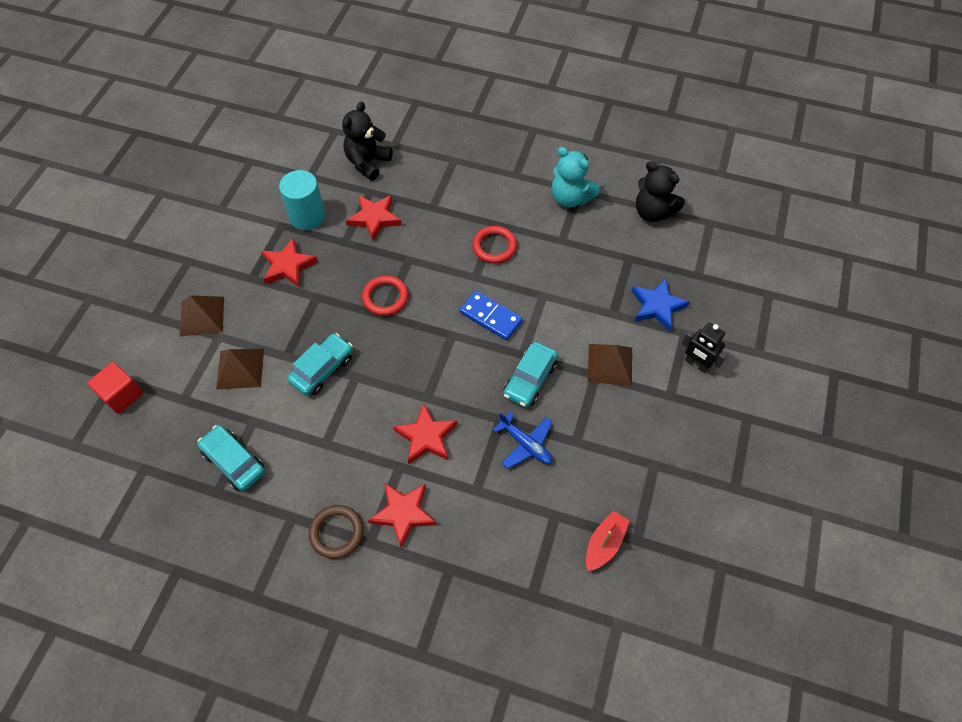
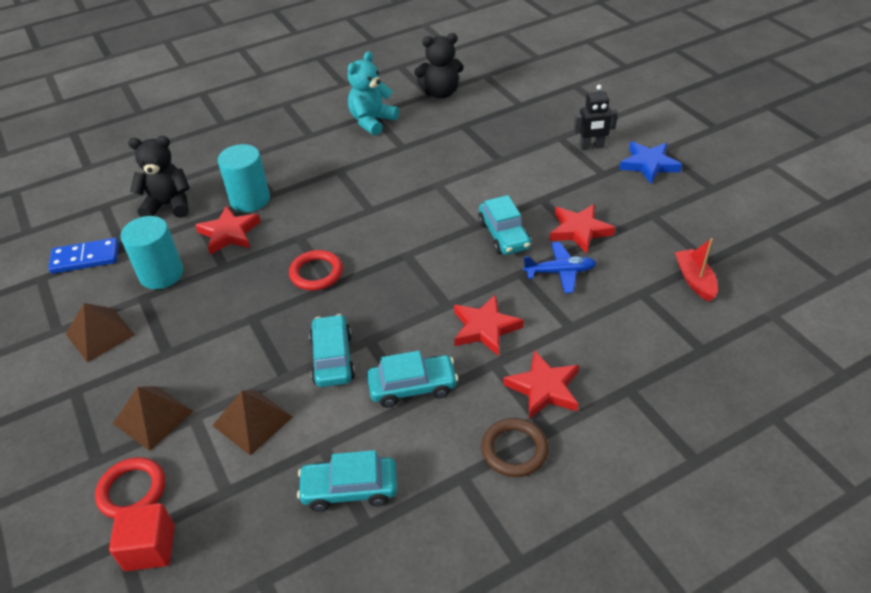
camera: 45 degrees left, 15 degrees down
red star [261,238,318,288] -> red star moved to [549,204,615,254]
black teddy bear [342,101,393,181] -> black teddy bear turned 105 degrees clockwise [128,136,190,218]
blue domino [460,291,523,340] -> blue domino moved to [48,238,119,274]
red ring [472,226,517,263] -> red ring moved to [95,457,165,519]
turquoise teddy bear [551,147,599,207] -> turquoise teddy bear turned 135 degrees clockwise [348,51,399,136]
brown pyramid [588,344,632,386] -> brown pyramid moved to [66,303,135,362]
blue star [631,278,690,331] -> blue star moved to [619,141,682,184]
none -> turquoise cylinder [218,144,270,212]
none -> turquoise car [367,351,458,408]

